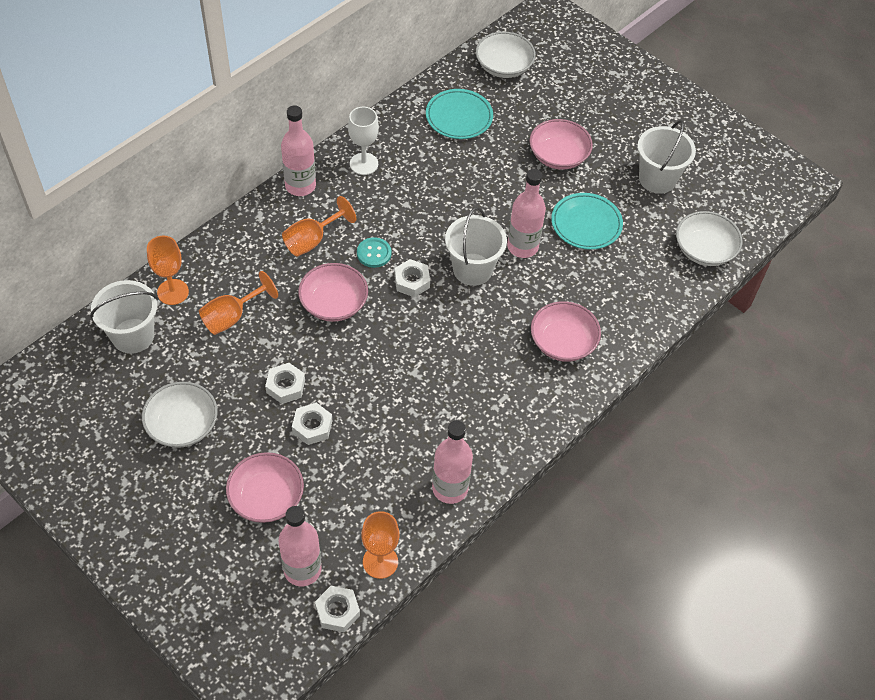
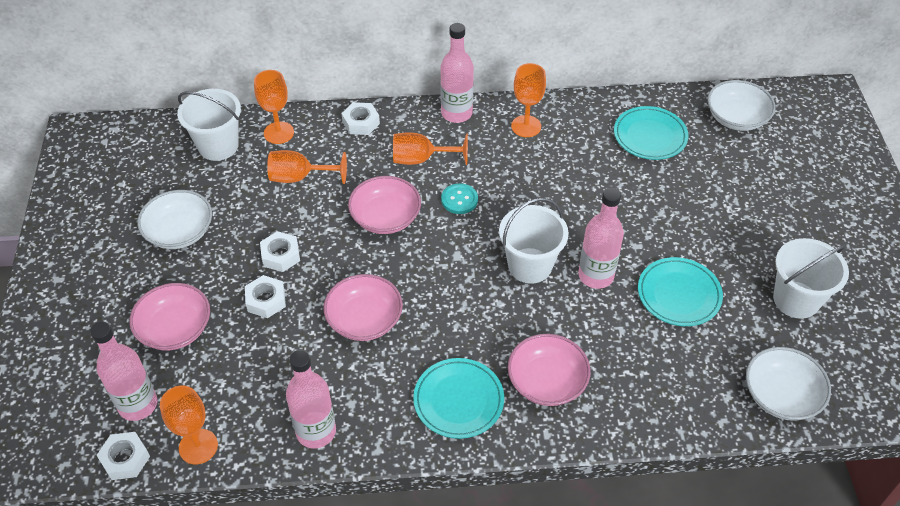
camera: 45 degrees right, 5 degrees down
white goblet [348,107,379,175] -> orange goblet [511,63,546,137]
white nut [394,259,430,297] -> white nut moved to [341,102,380,135]
pink bowl [529,119,593,170] -> pink bowl moved to [323,274,403,341]
none -> turquoise plate [413,358,504,439]

